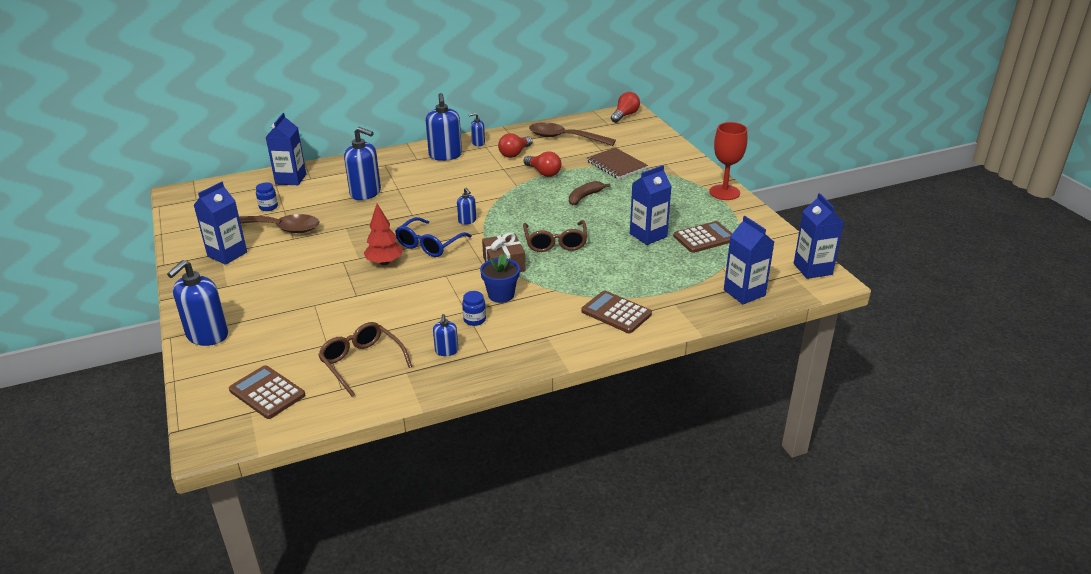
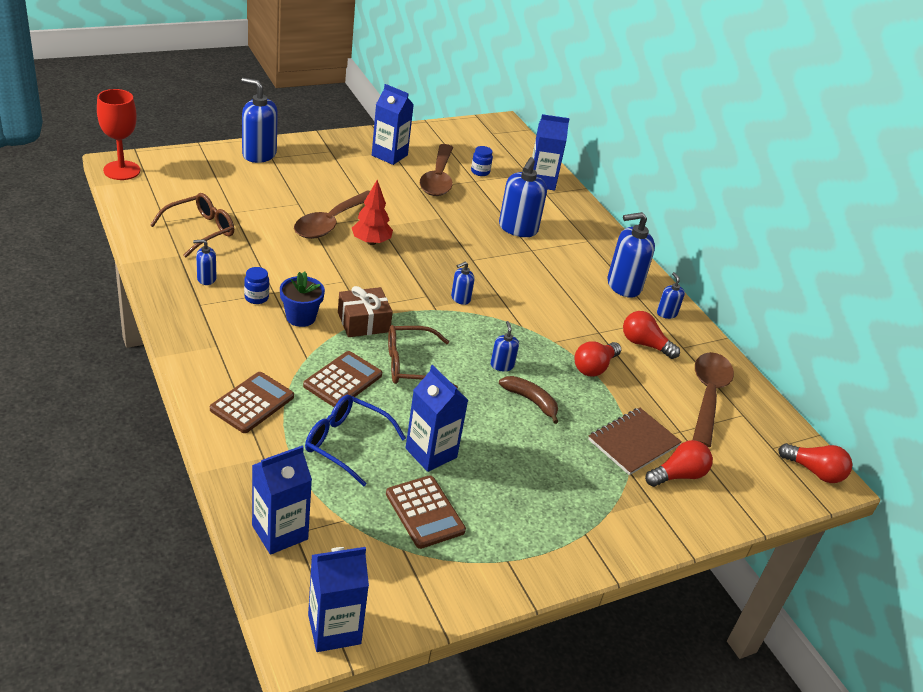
camera: 80 degrees right, 5 degrees up
brown calculator [229,365,305,419] -> brown calculator moved to [303,351,382,407]
blue glasses [395,217,472,257] -> blue glasses moved to [305,395,406,486]
red goblet [709,122,747,200] -> red goblet moved to [97,89,140,180]
none -> brown spoon [294,190,370,239]
none -> blue soap dispenser [491,321,519,371]
none -> red light bulb [645,440,713,487]

